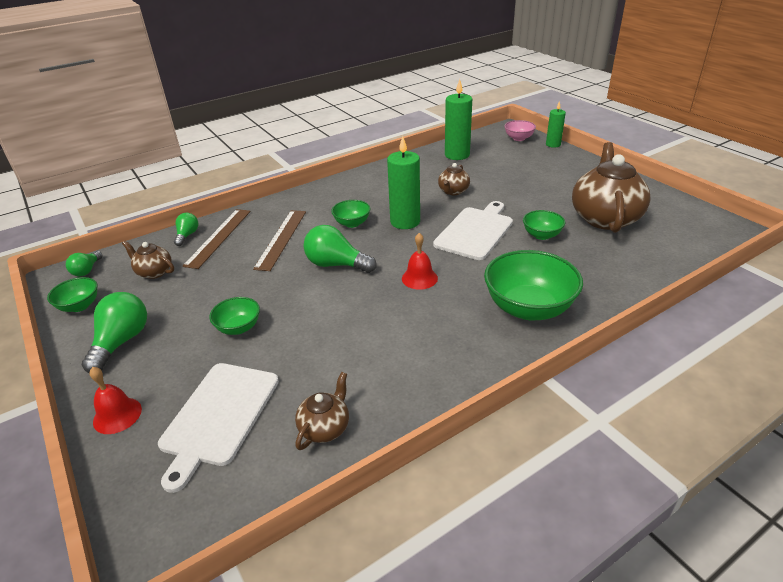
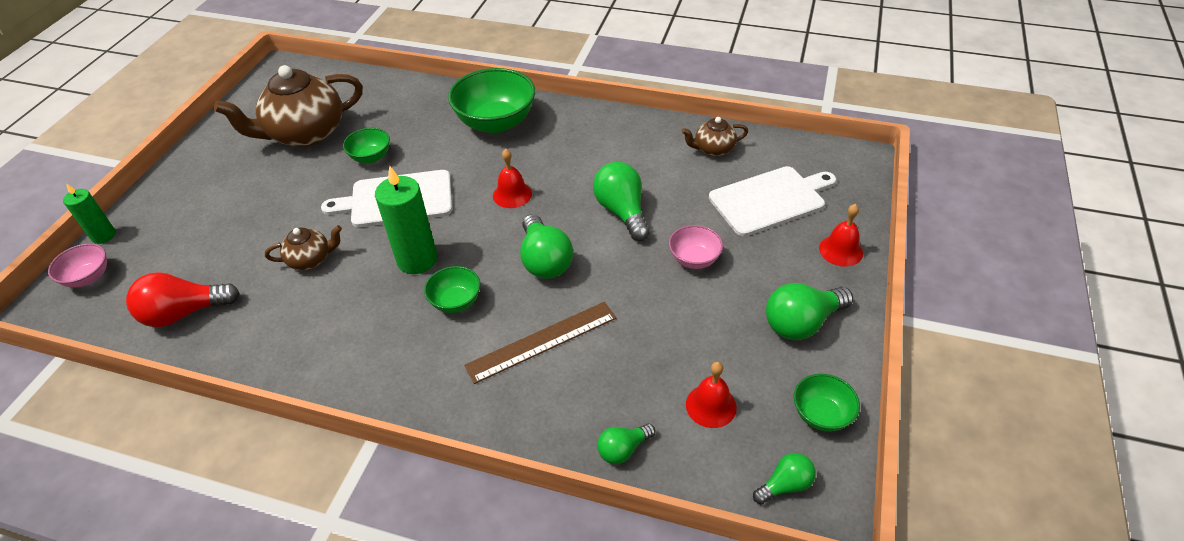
camera: 130 degrees left, 10 degrees up
brown teapot [122,241,174,279] -> red bell [686,362,737,428]
brown ruler [182,209,251,269] -> none
green bowl [209,297,260,335] -> pink bowl [669,225,723,269]
green candle [445,79,472,160] -> red light bulb [126,272,240,327]
none -> green light bulb [593,162,650,241]

